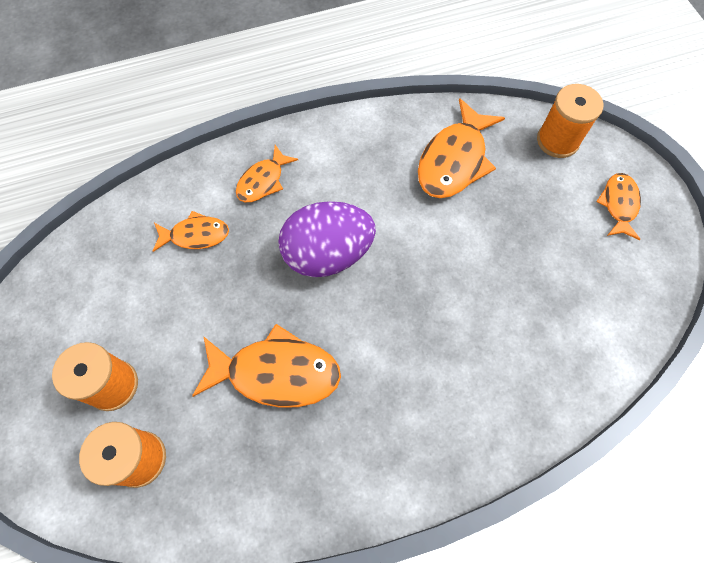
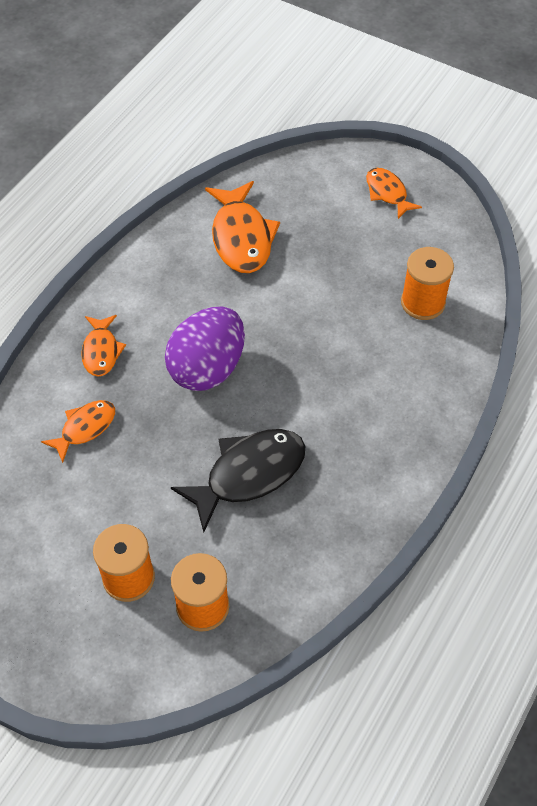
camera: 40 degrees left, 10 degrees down
orange fish [192,324,341,408] -> black fish [171,429,305,533]
orange spool [537,84,603,158] -> orange spool moved to [401,247,454,320]

